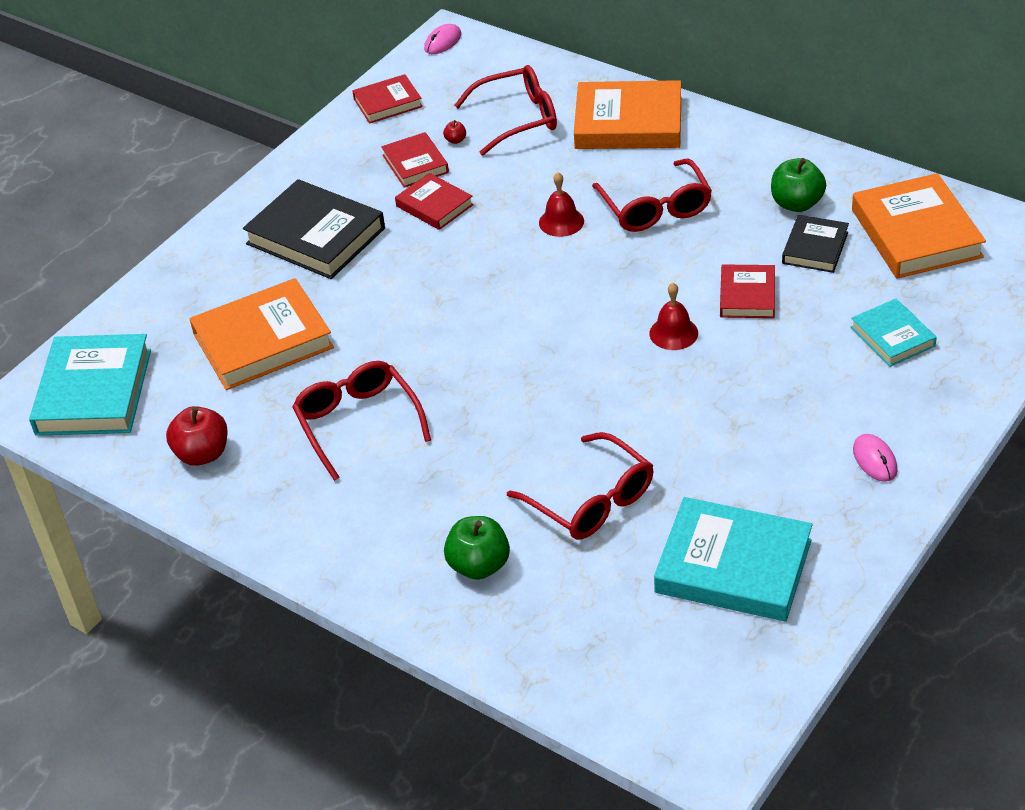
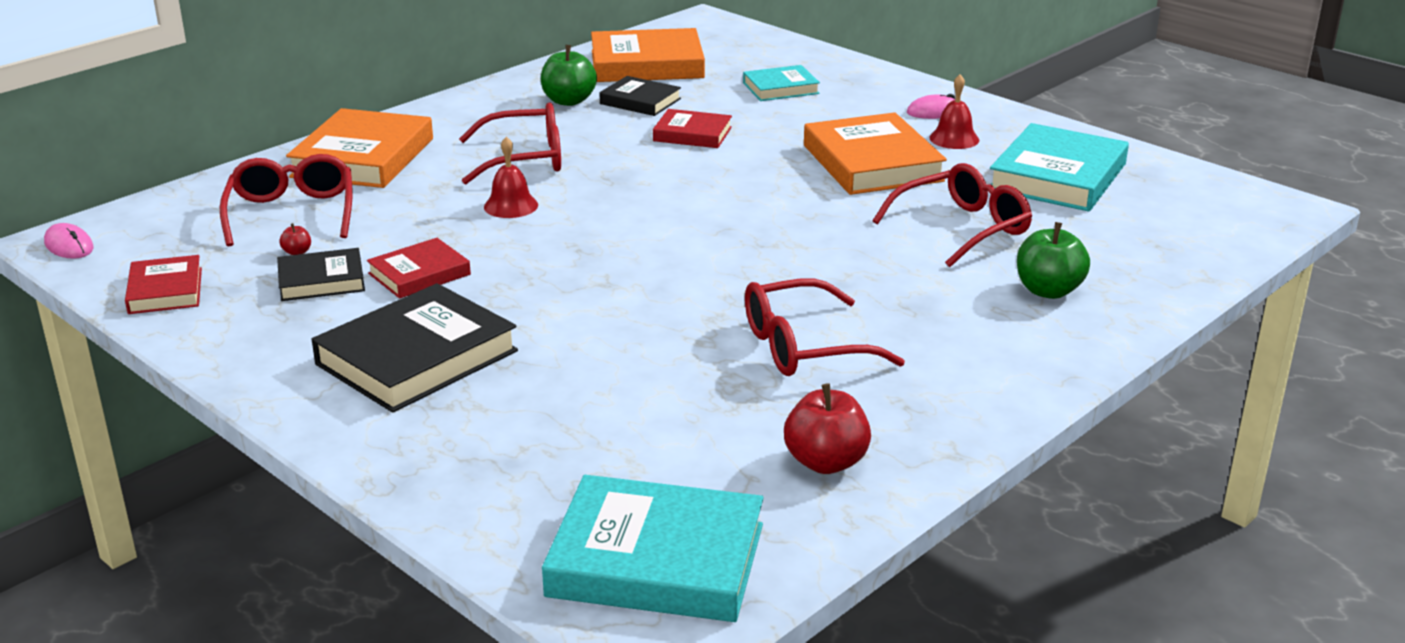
camera: 85 degrees left, 15 degrees down
orange book [189,278,334,390] -> orange book moved to [804,112,947,195]
red book [381,132,449,188] -> black book [277,248,365,301]
red bell [649,283,698,350] -> red bell moved to [929,74,979,149]

